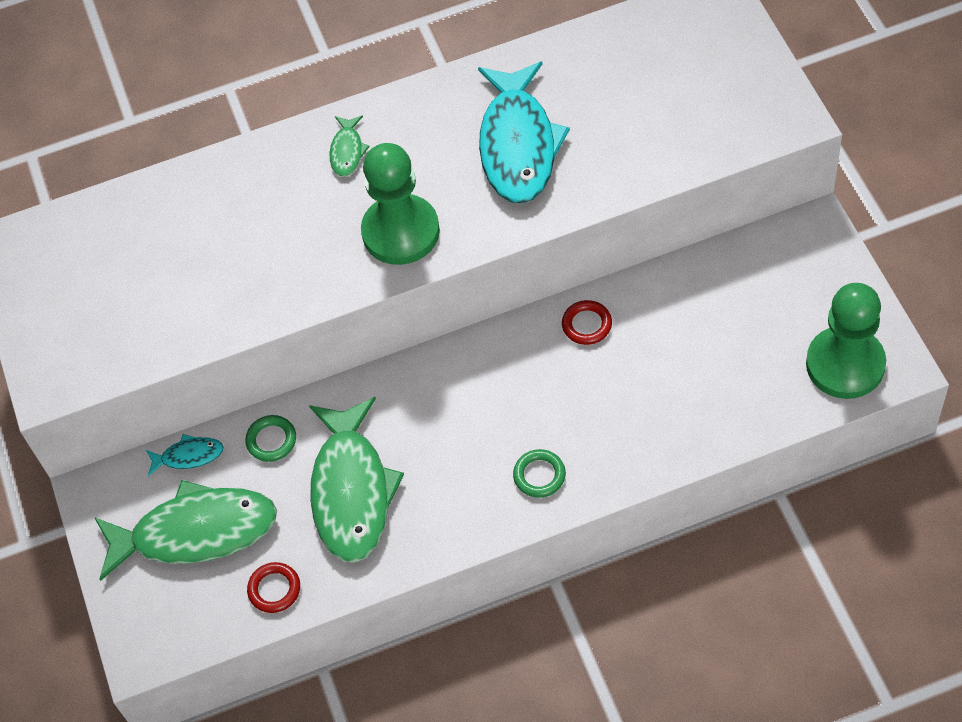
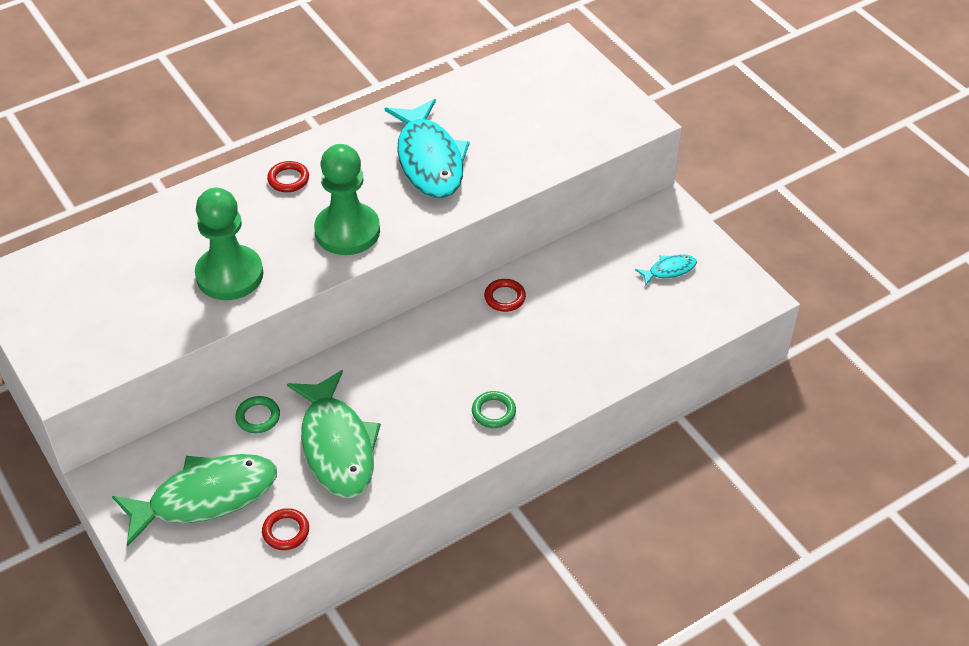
camera: 20 degrees left, 10 degrees down
turquoise fish [146,434,223,476] -> turquoise fish moved to [635,254,697,286]
green fish [330,115,370,177] -> red ring [267,161,309,192]
green pawn [806,283,886,399] -> green pawn moved to [195,188,263,300]

